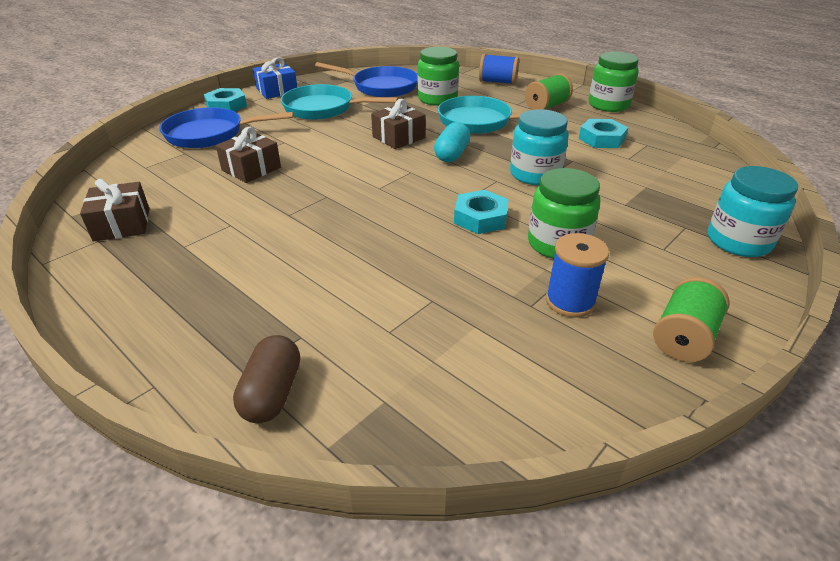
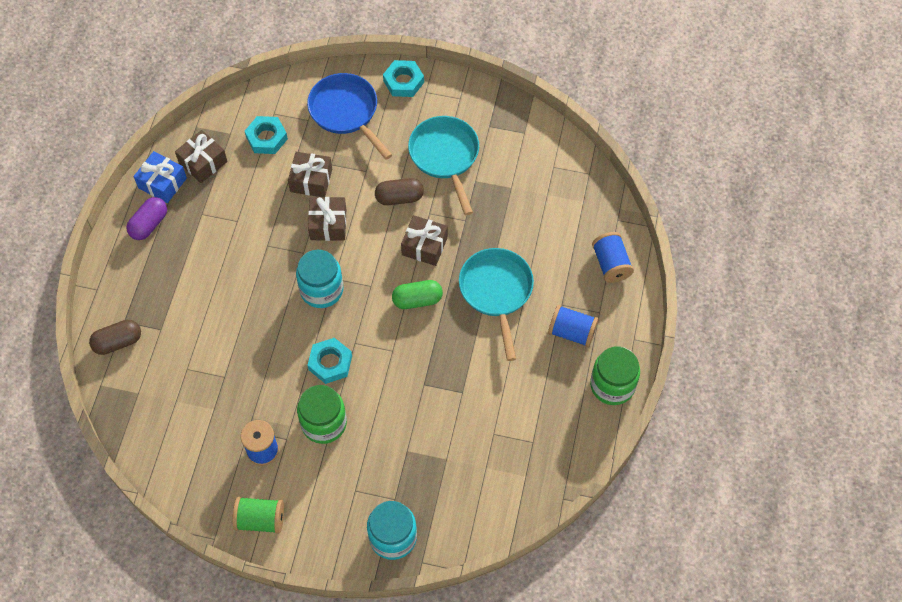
camera: 60 degrees right, 25 degrees up
blue gift [253,57,297,99] -> blue gift moved to [134,151,187,203]
blue pan [315,62,417,97] -> none
green jar [417,47,459,106] -> none
turquoise capsule [434,122,470,162] -> green capsule [392,280,443,309]
turquoise jar [510,109,569,185] -> turquoise jar moved to [296,250,344,308]
green spool [525,74,573,110] -> blue spool [548,305,599,347]
turquoise nut [579,119,628,148] -> turquoise nut moved to [245,116,288,154]
none -> purple capsule [126,197,167,240]
none -> brown gift [308,197,346,241]
none -> brown capsule [375,178,424,205]

